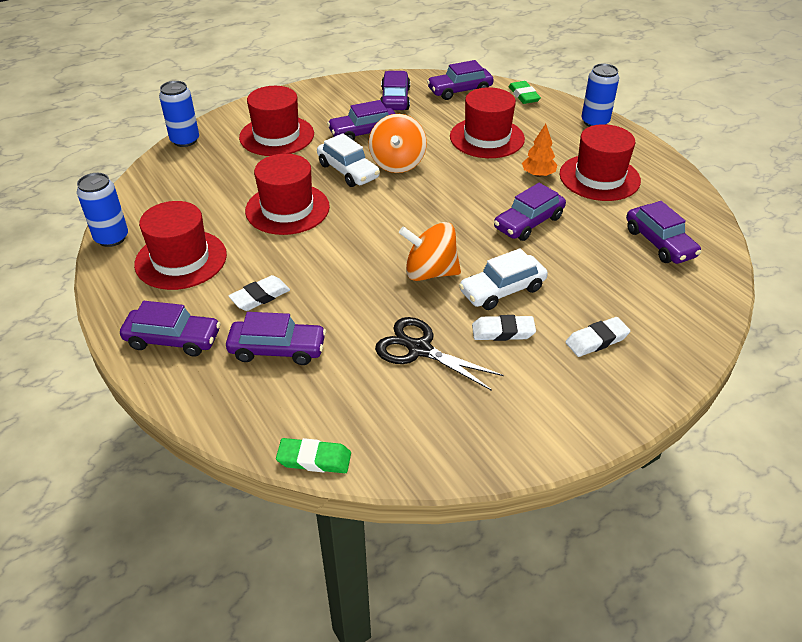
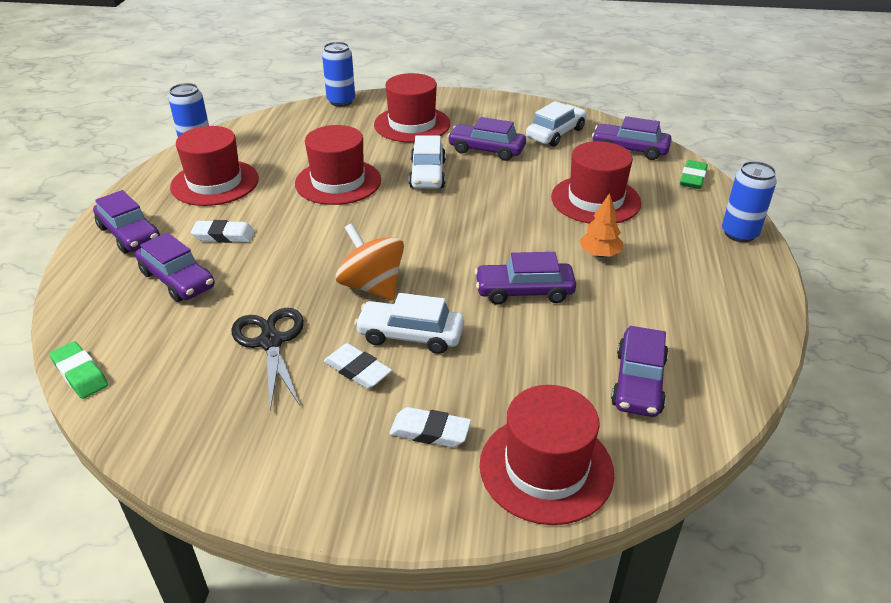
camera: 40 degrees right, 5 degrees down
orange spinning top [369,114,427,173] -> none
purple car [381,71,410,110] -> white car [526,101,587,147]
red hat [559,124,641,201] -> red hat moved to [480,385,614,525]

